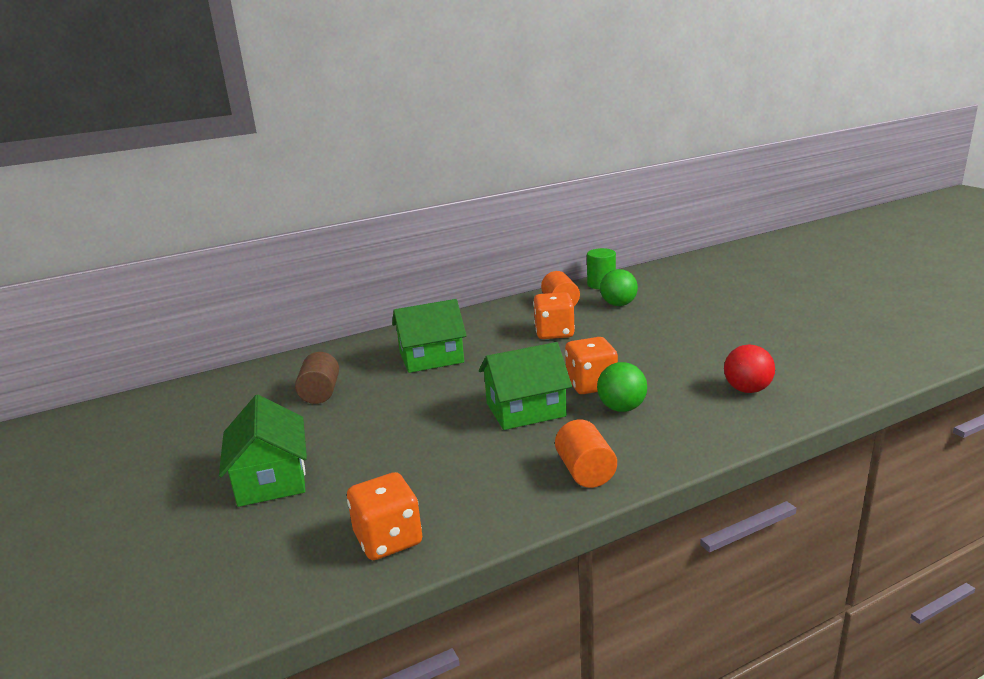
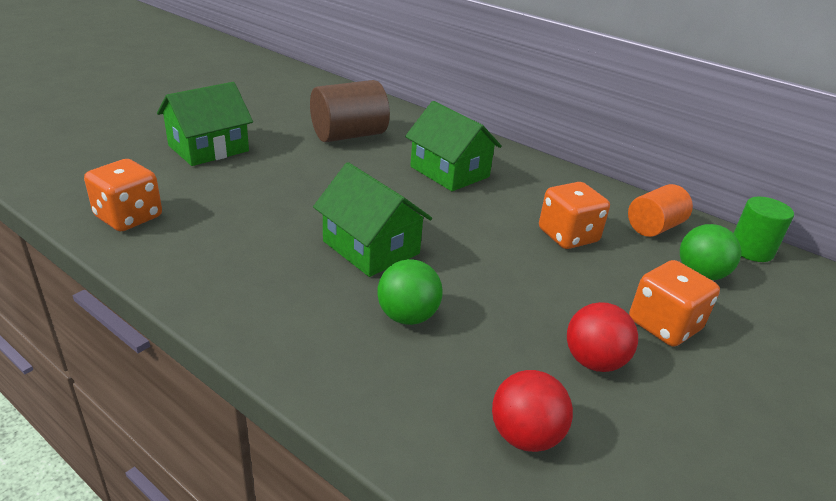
camera: 60 degrees right, 10 degrees up
brown cylinder [295,352,339,404] -> brown cylinder [310,80,390,142], size x1.54
orange cylinder [555,419,617,488] -> none
orange dice [565,337,618,394] -> orange dice moved to [629,260,720,347]
none -> red ball [567,302,638,372]

